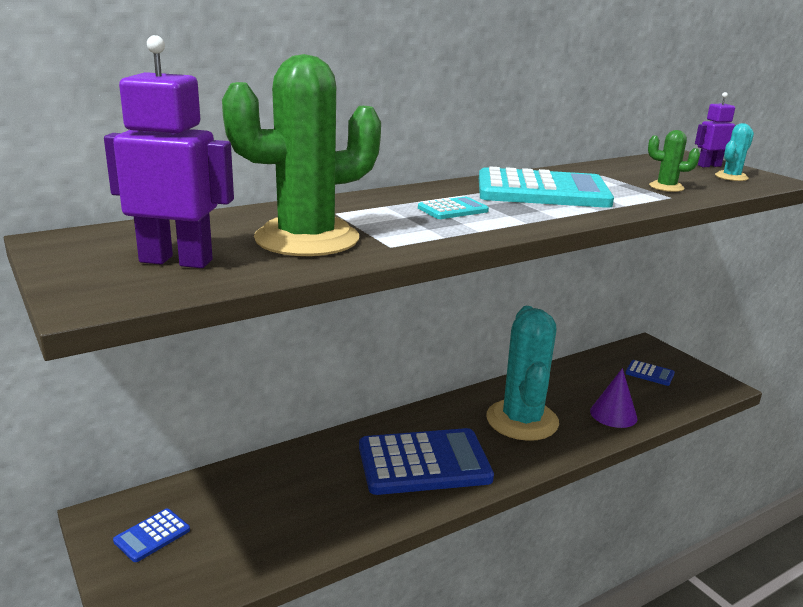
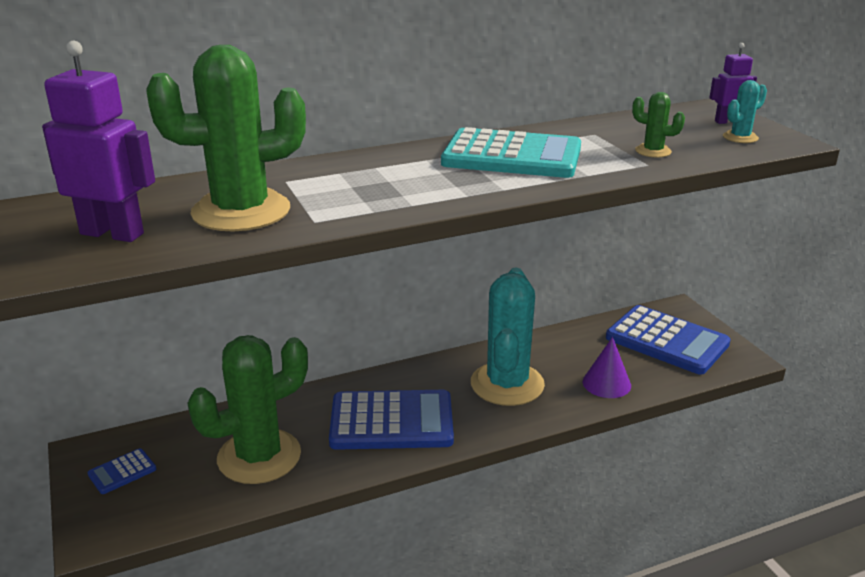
camera: 10 degrees right, 5 degrees up
turquoise calculator [418,197,489,219] -> none
blue calculator [625,360,675,386] -> blue calculator [606,305,731,375], size x2.28
none -> green cactus [188,335,308,484]

